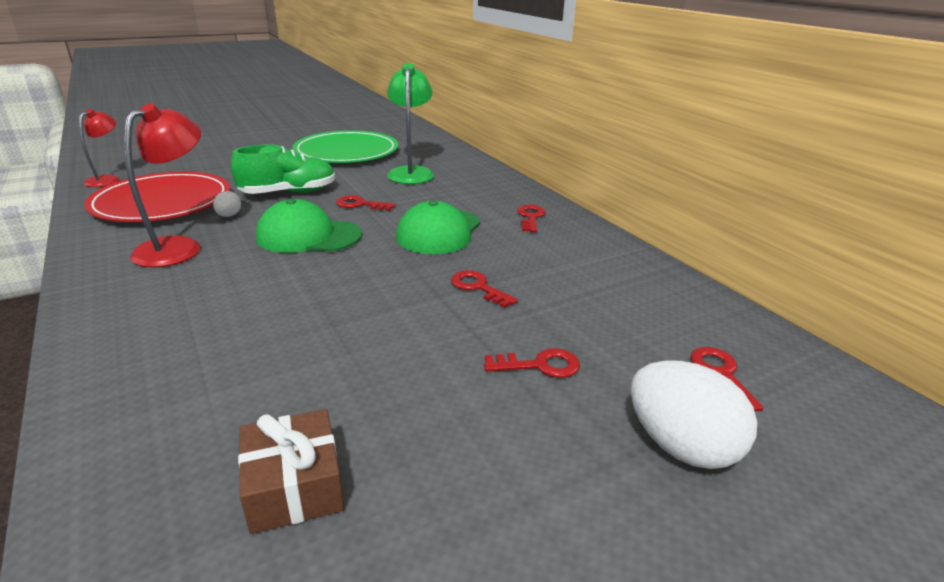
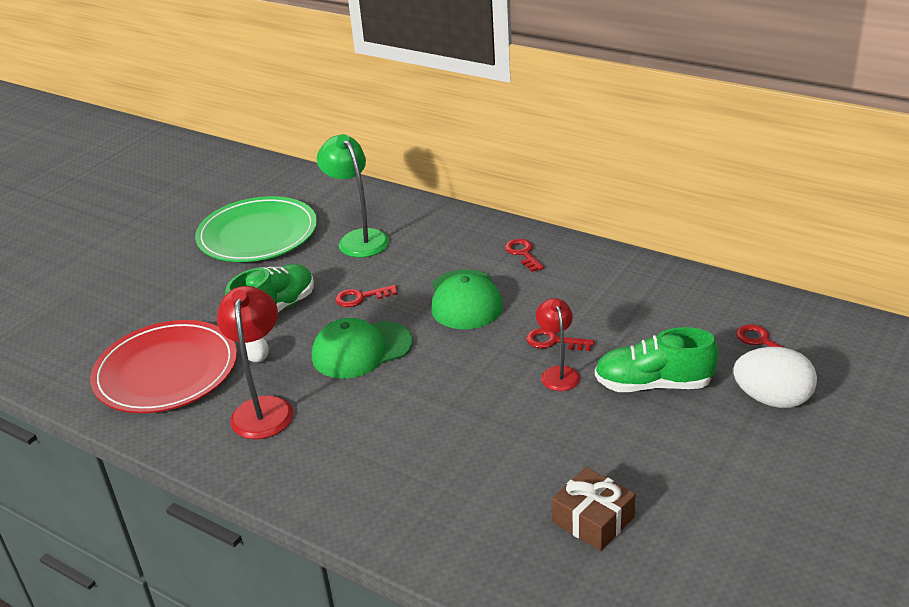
camera: 25 degrees left, 5 degrees up
red lamp [79,109,119,187] -> red lamp moved to [536,298,580,391]
red key [484,348,580,378] -> green shoe [595,327,719,392]

